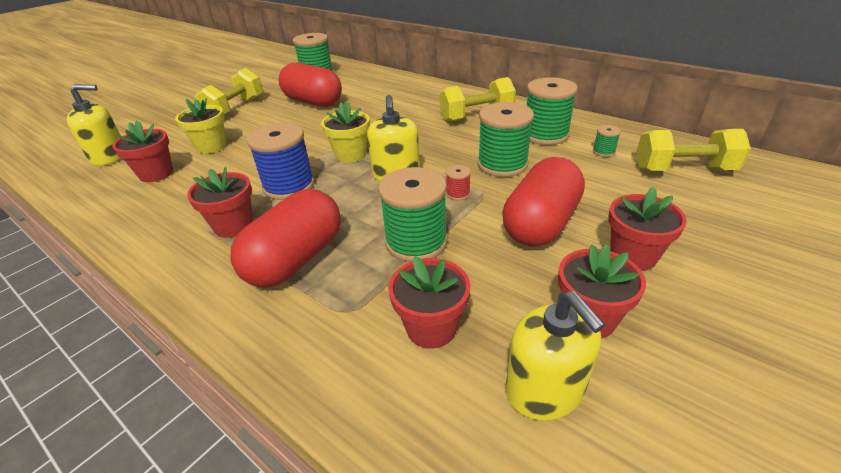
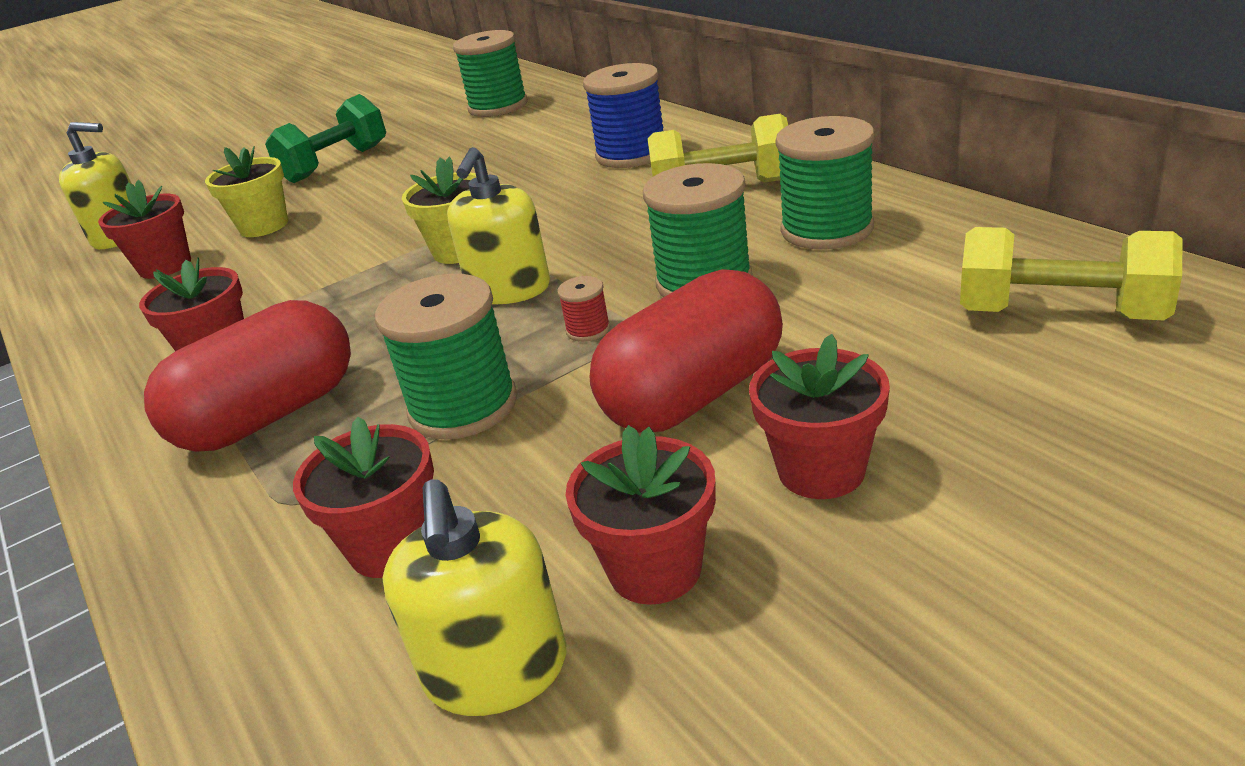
camera: 20 degrees right, 5 degrees down
yellow dumbbell [195,68,263,115] -> green dumbbell [265,94,386,183]
blue spool [247,123,315,200] -> blue spool moved to [583,63,663,168]
red capsule [279,63,342,107] -> none
green spool [593,125,621,157] -> none

